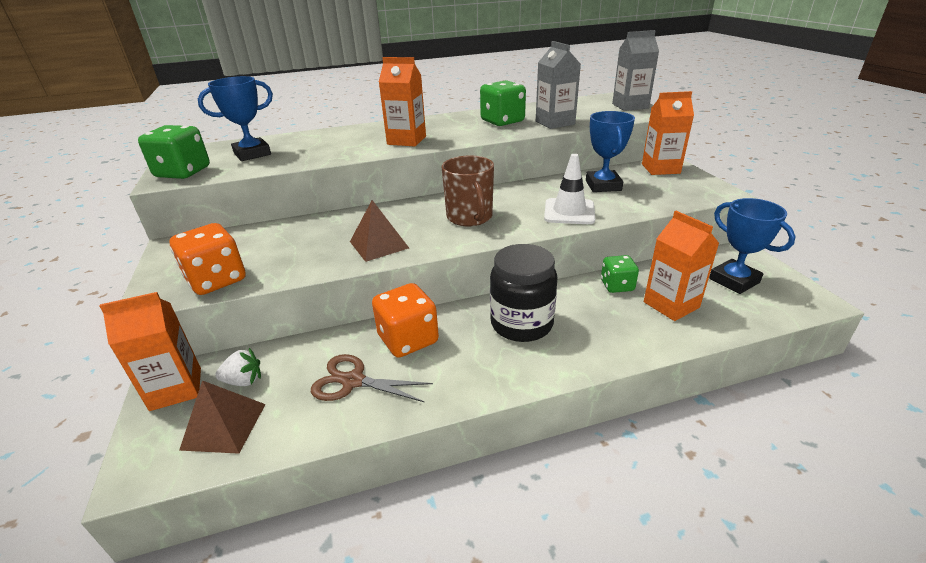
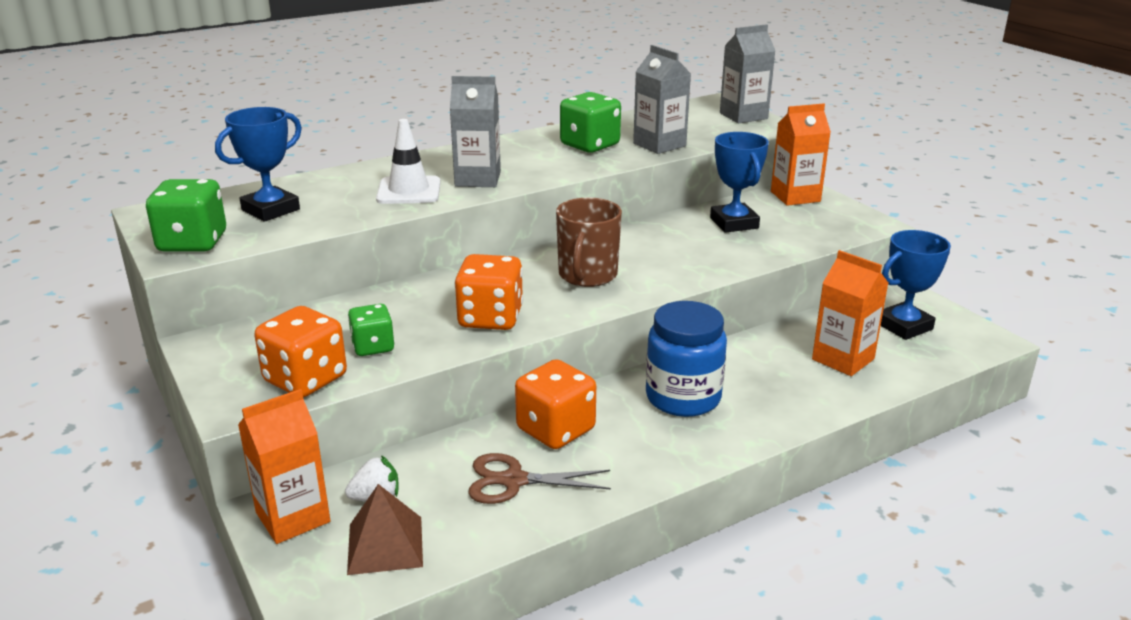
camera: 15 degrees left, 5 degrees down
brown pyramid [350,200,409,262] -> orange dice [455,254,523,330]
orange carton [379,57,426,146] -> grey carton [450,76,501,187]
brown mug [442,155,494,226] -> brown mug turned 45 degrees clockwise [556,197,622,287]
black jar [490,244,558,342] -> blue jar [646,301,727,417]
white traffic cone [544,154,595,224] -> white traffic cone moved to [376,119,441,204]
green dice [601,255,639,293] -> green dice moved to [348,304,395,356]
blue trophy [709,198,796,294] -> blue trophy turned 75 degrees counterclockwise [881,230,951,340]

